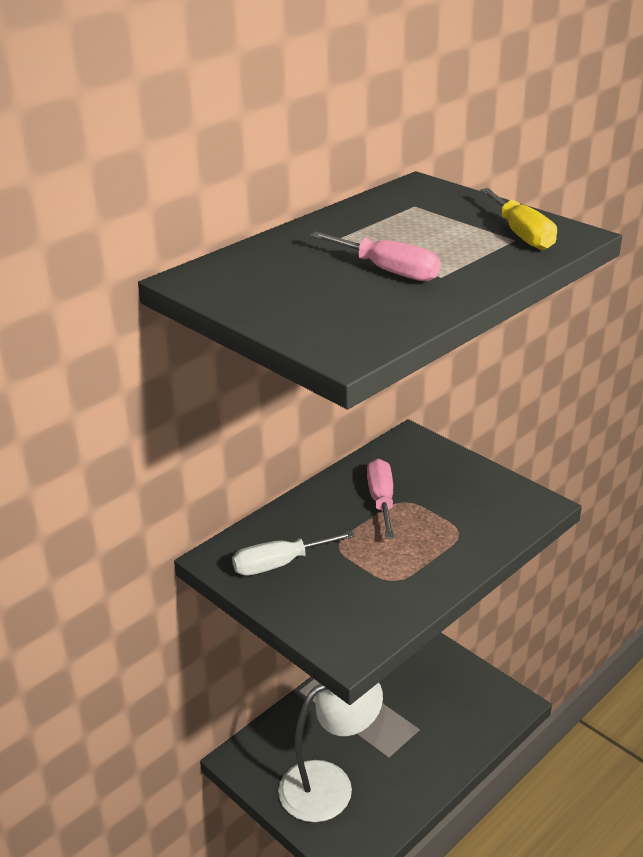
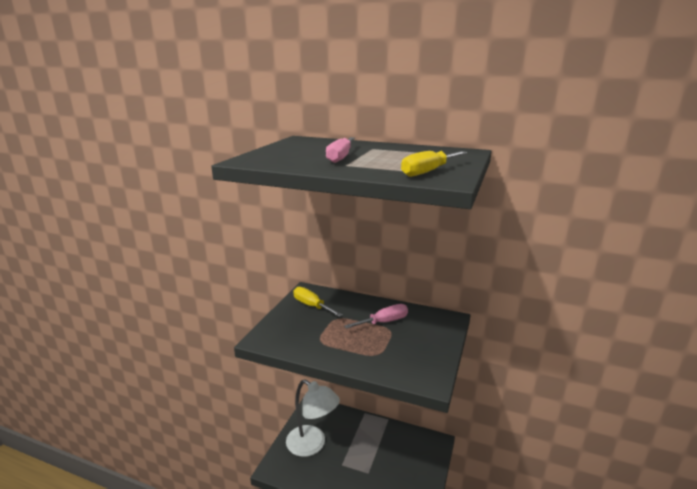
camera: 65 degrees right, 10 degrees down
white screwdriver [232,531,355,576] -> yellow screwdriver [293,287,342,317]

